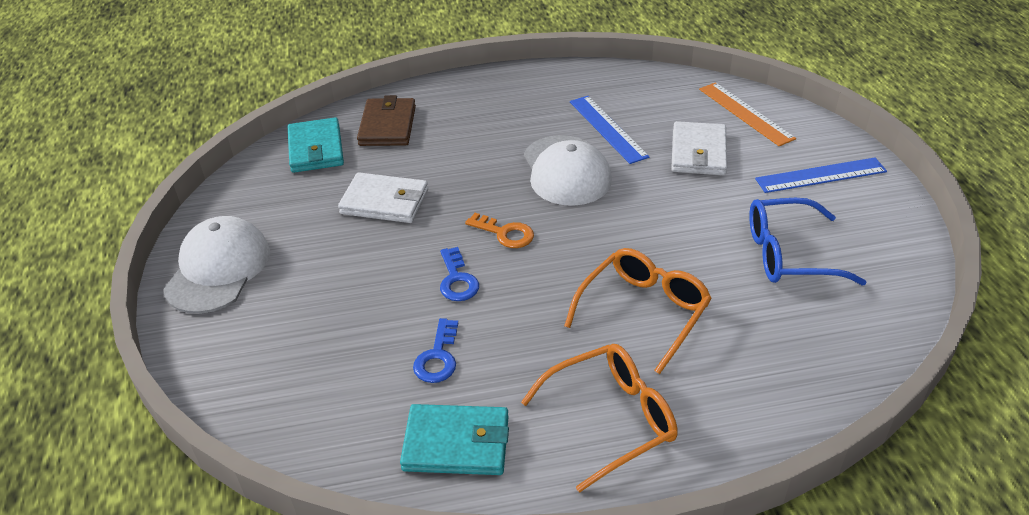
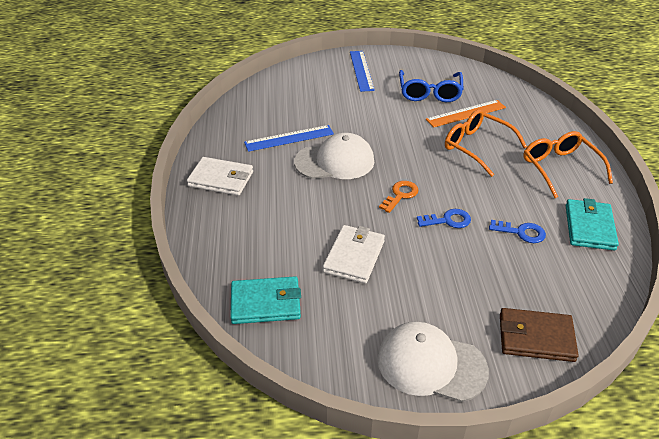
camera: 85 degrees left, 0 degrees up
brown wallet [357,95,416,146] -> brown wallet moved to [500,308,579,362]
white wallet [671,121,727,175] -> white wallet moved to [187,157,253,196]
orange ruler [699,82,796,146] -> orange ruler moved to [426,100,506,128]

